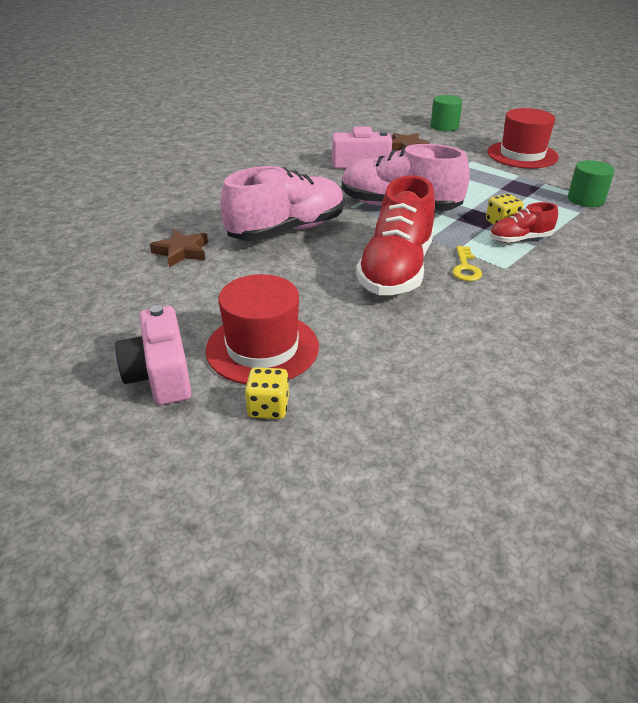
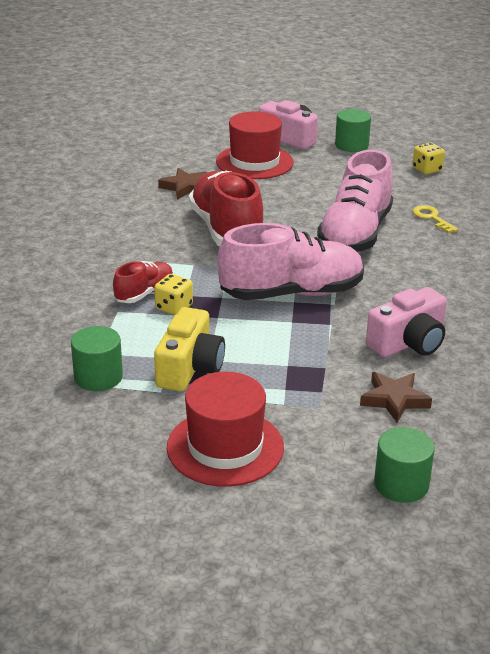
camera: 145 degrees right, 5 degrees down
brown star [150,230,208,267] -> brown star moved to [158,168,208,200]
yellow dice [245,367,289,419] -> yellow dice moved to [412,143,445,174]
yellow key [452,246,482,281] -> yellow key moved to [413,205,458,233]
none -> yellow camera [154,307,225,391]
none -> green cylinder [335,109,371,152]

